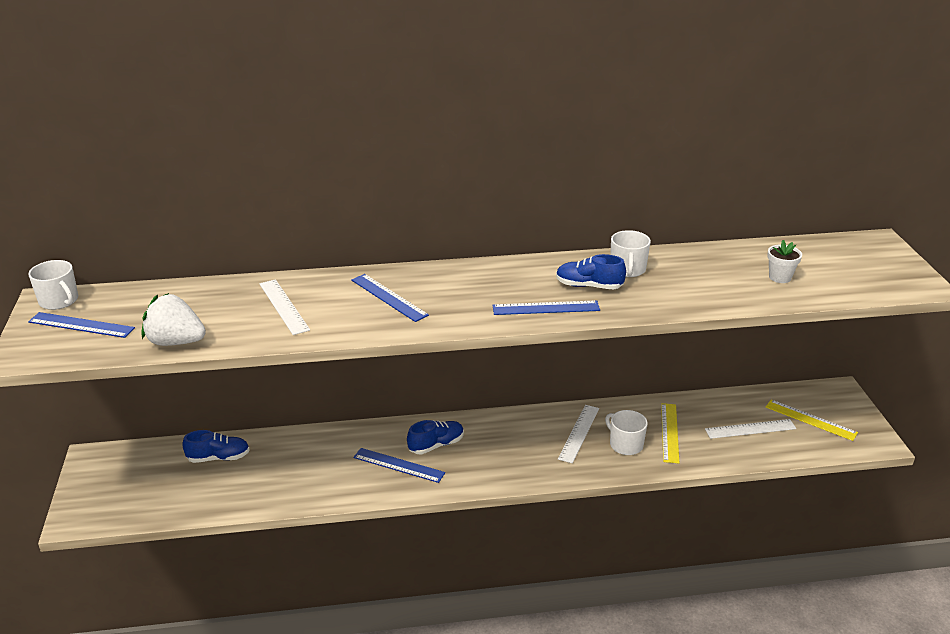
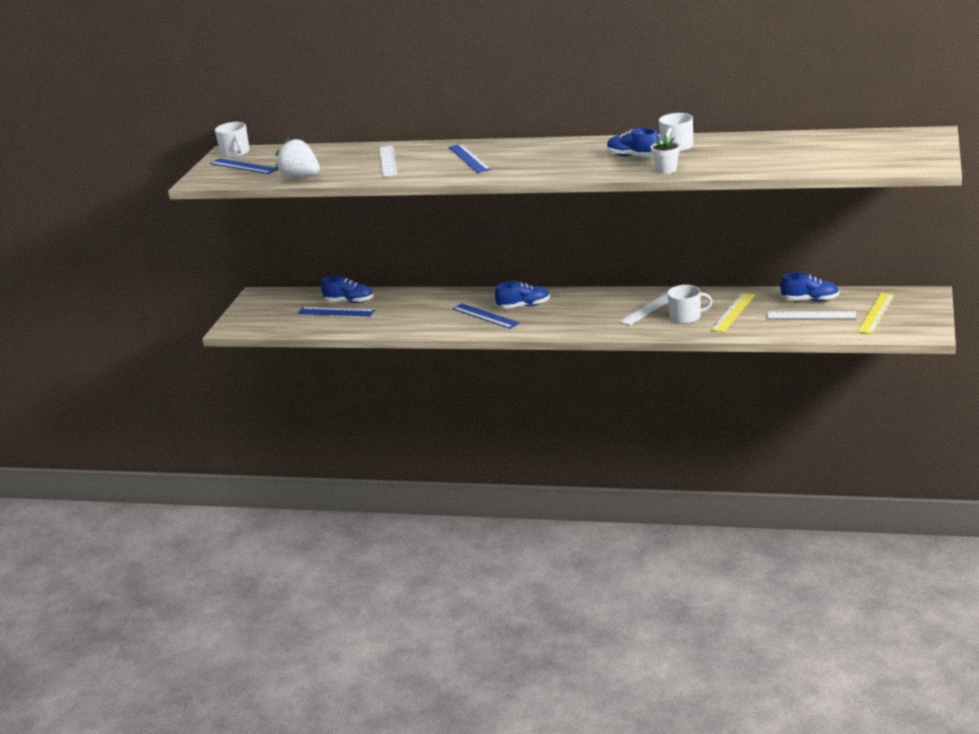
camera: 25 degrees right, 5 degrees down
blue ruler [492,301,600,315] -> blue ruler moved to [298,307,375,317]
white mug [605,410,648,455] -> white mug turned 105 degrees clockwise [667,285,713,324]
yellow ruler [766,399,858,441] -> yellow ruler turned 60 degrees clockwise [857,293,894,334]
white flower pot [767,240,802,283] -> white flower pot moved to [650,135,680,174]
none -> blue shoe [780,272,839,301]

